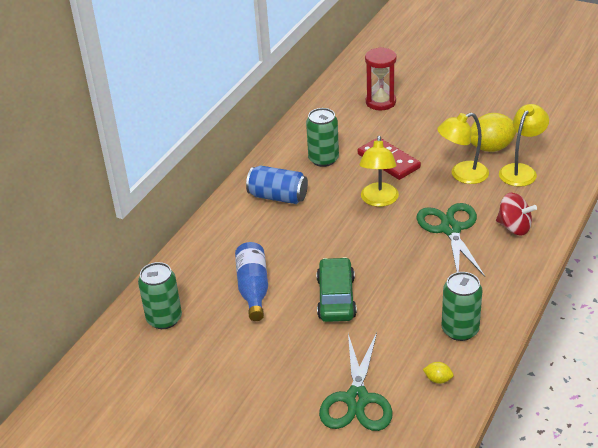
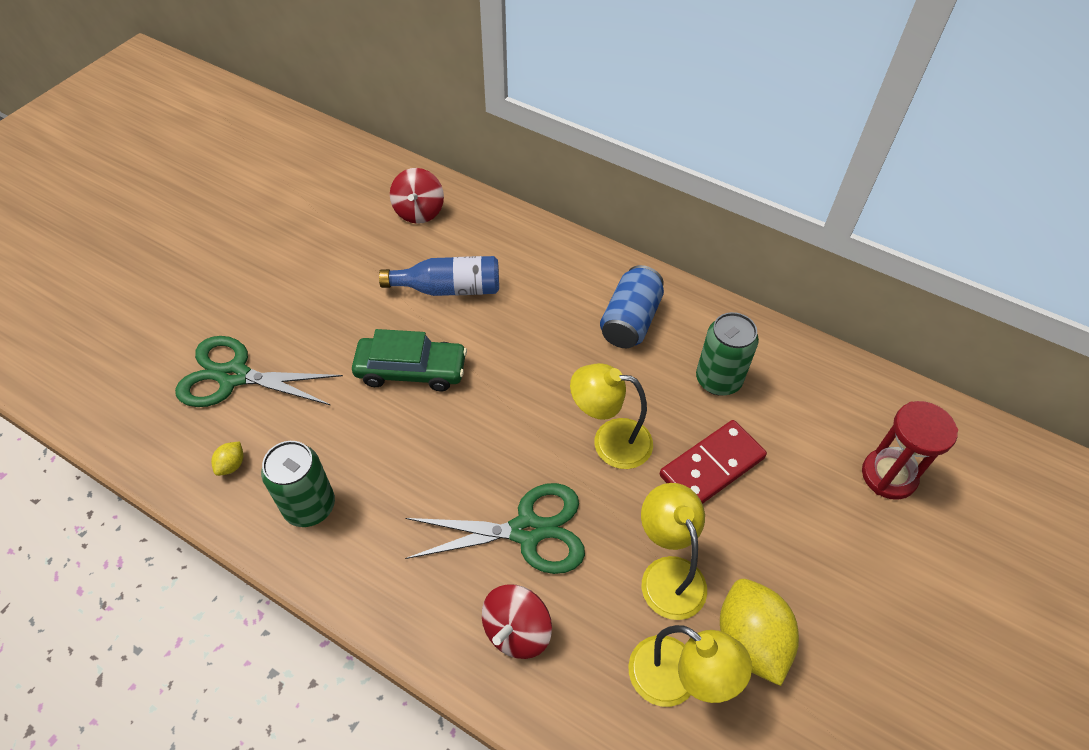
camera: 90 degrees right, 15 degrees up
green can [138,262,182,329] -> red spinning top [390,168,444,224]

